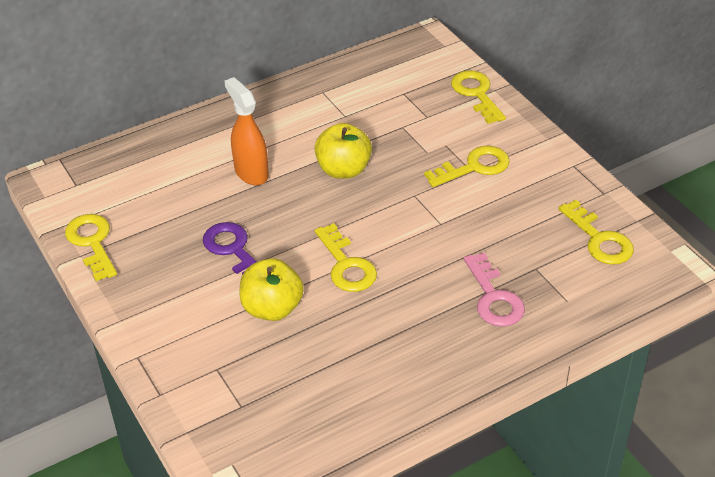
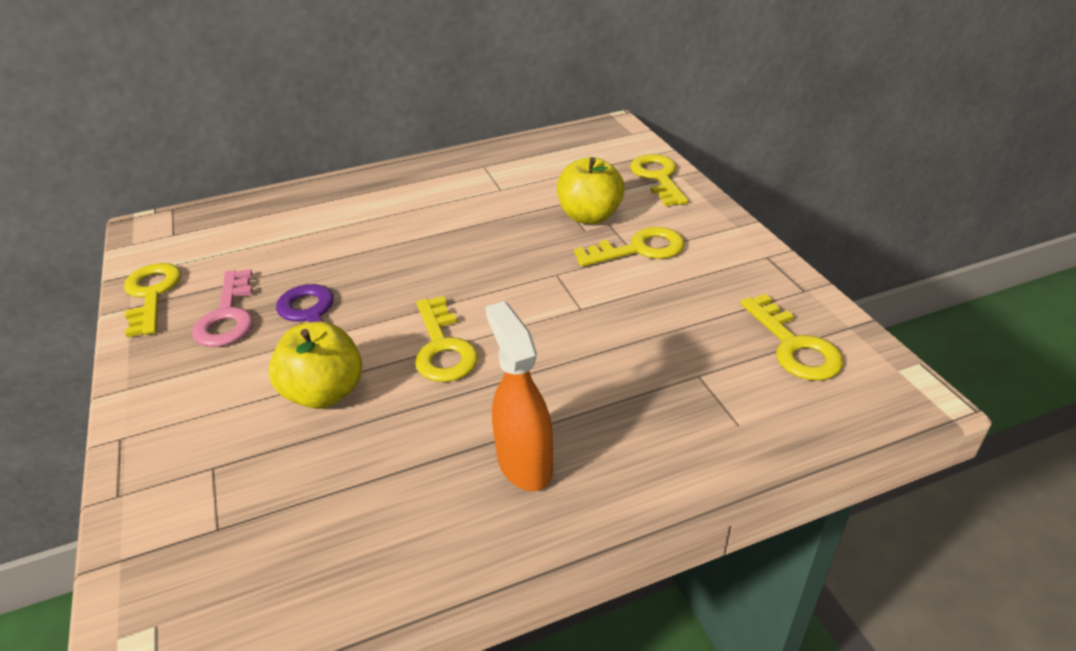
camera: 10 degrees right, 5 degrees down
orange spray bottle [225,77,269,185] -> orange spray bottle moved to [485,301,553,491]
yellow apple [314,123,372,179] -> yellow apple moved to [557,157,625,224]
pink key [464,252,525,327] -> pink key moved to [192,269,253,347]

